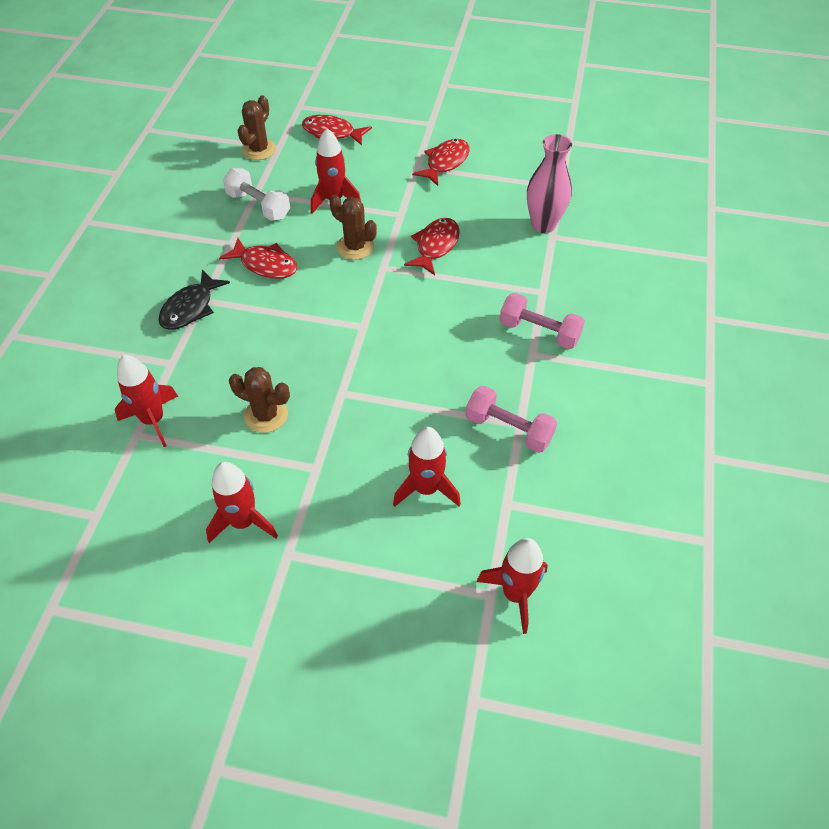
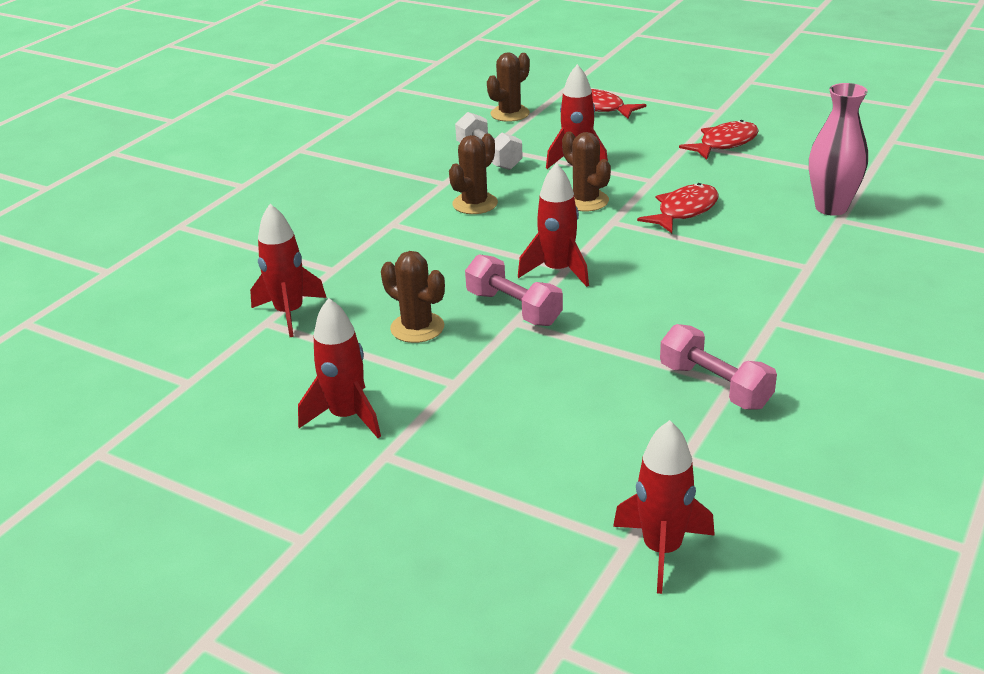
camera: 20 degrees right, 20 degrees down
black fish [158,270,230,330] -> none
red fish [219,238,297,279] -> brown cactus [449,134,498,214]
red rocket [393,427,461,507] -> red rocket moved to [518,163,589,287]
pink dumbbell [499,293,585,349] -> pink dumbbell moved to [465,254,563,326]

